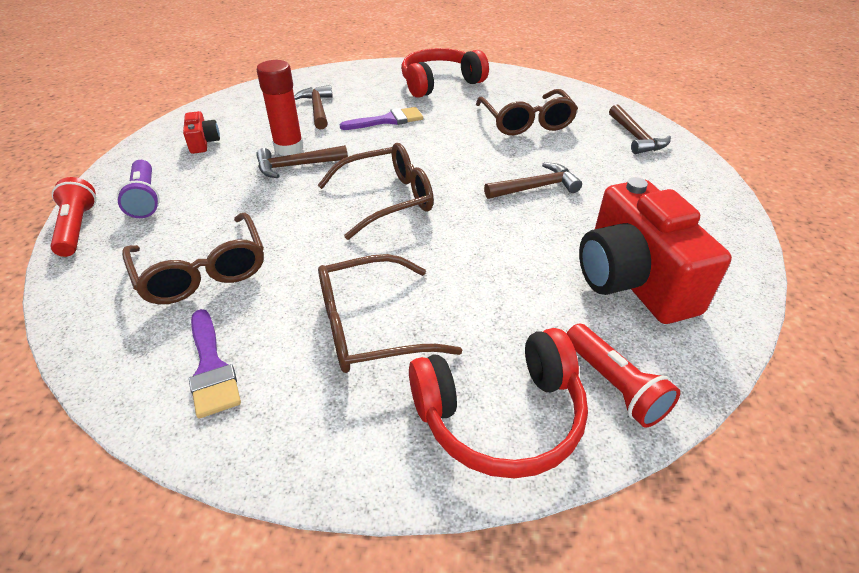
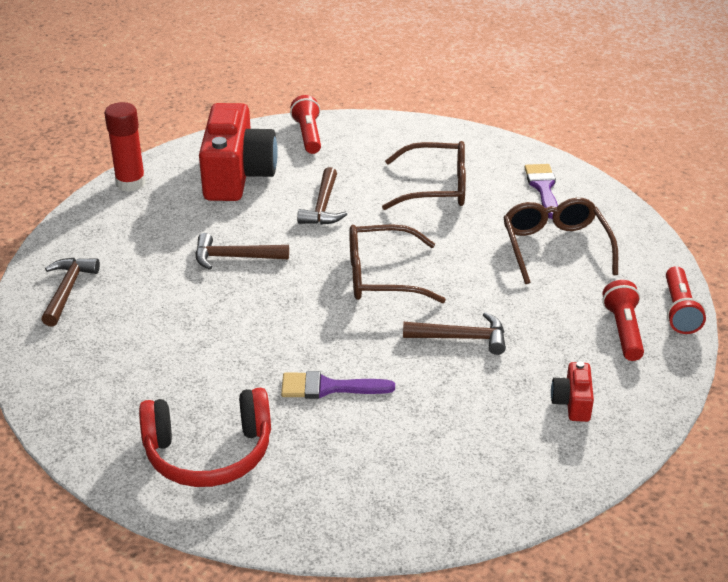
camera: 160 degrees left, 5 degrees down
purple flashlight [117,160,160,218] -> red flashlight [602,280,644,361]
red glue stick [257,60,304,156] -> red glue stick moved to [104,102,146,192]
brown hammer [294,85,333,129] -> brown hammer moved to [297,167,347,225]
red headphones [409,328,588,478] -> none
brown glasses [476,89,578,135] -> none

